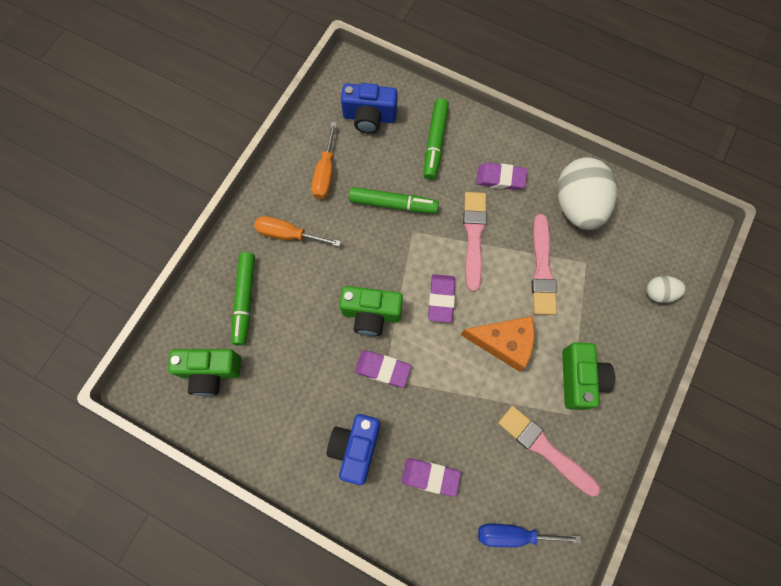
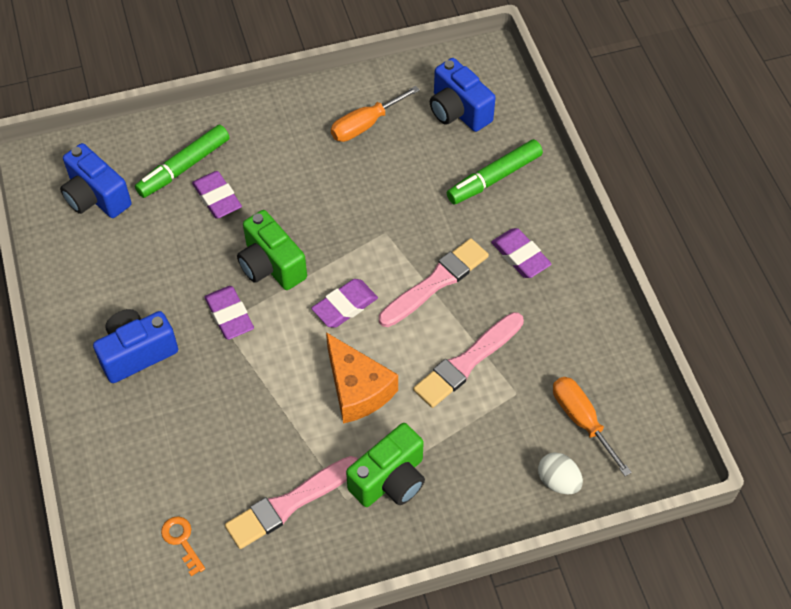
camera: 45 degrees right, 15 degrees down
green camera [168,349,241,396] -> blue camera [60,143,131,218]
orange screwdriver [254,216,341,247] -> orange screwdriver moved to [553,377,632,476]
green marker [349,187,439,213] -> none
purple eraser [401,458,461,497] -> purple eraser moved to [192,171,242,218]
blue screwdriver [478,524,581,547] -> orange key [161,516,205,576]
pink brush [498,406,600,497] -> pink brush turned 120 degrees counterclockwise [225,456,358,549]
white egg [557,157,617,230] -> none

